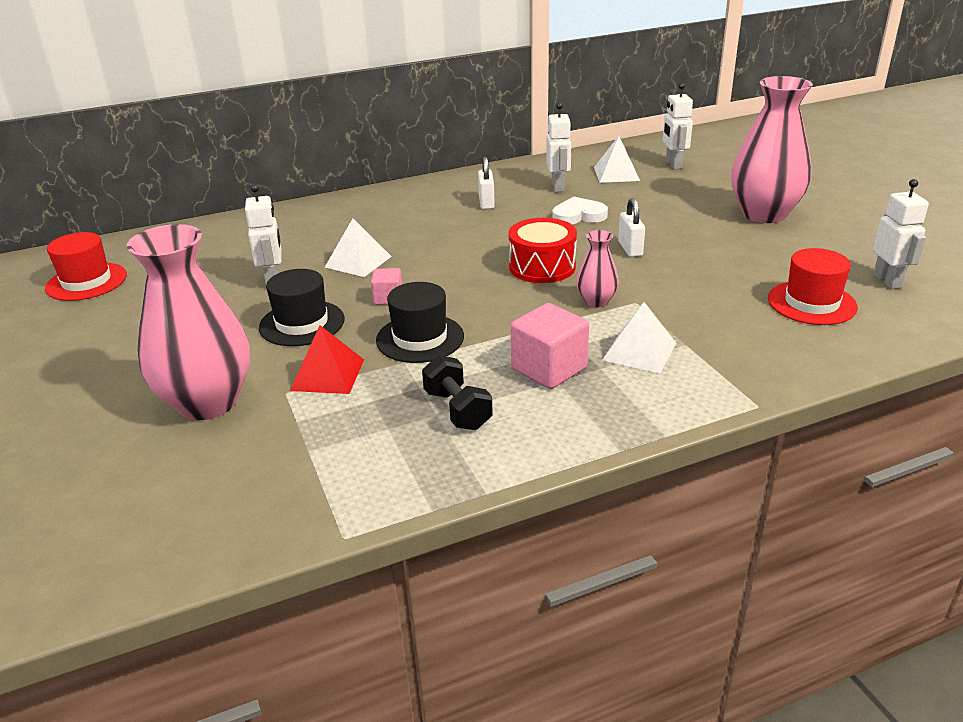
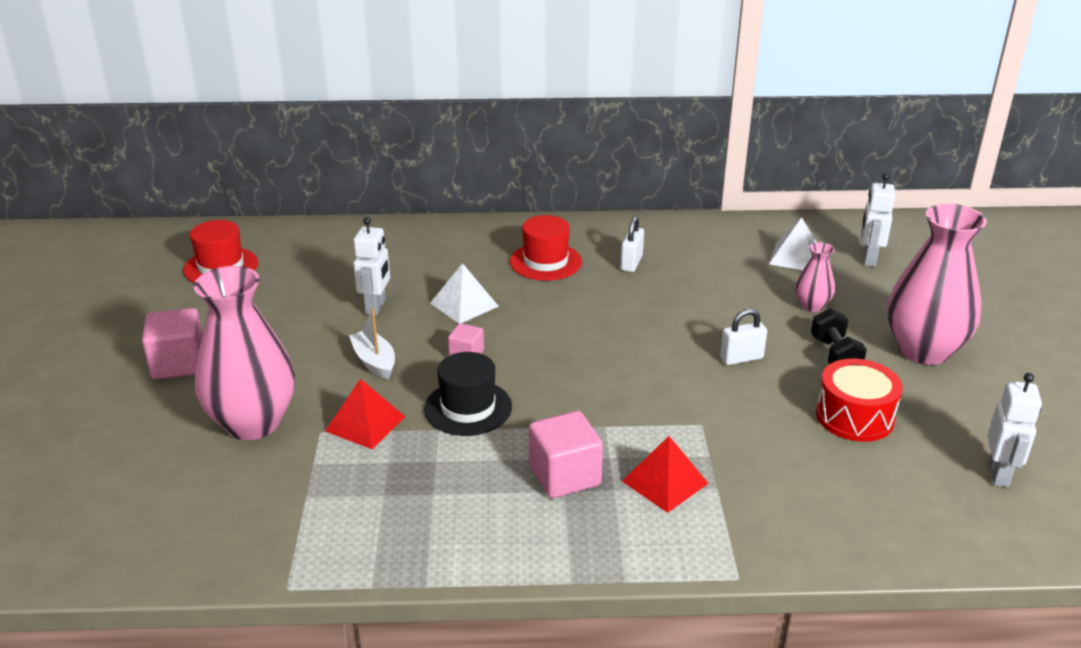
camera: 20 degrees right, 0 degrees up
black hat [259,269,345,346] -> white boat [349,308,395,380]
black dumbbell [422,355,493,430] -> black dumbbell moved to [811,308,867,364]
red drum [509,218,577,283] -> red drum moved to [816,358,903,442]
white robot [546,103,571,192] -> none
white heart [552,197,608,224] -> none
pink vase [576,230,619,307] -> pink vase moved to [796,242,835,312]
white pyramid [603,302,676,373] -> red pyramid [622,436,709,513]
white padlock [618,198,645,257] -> white padlock turned 60 degrees clockwise [720,309,767,365]
red hat [768,248,858,325] -> red hat moved to [510,215,582,281]
none -> pink cube [142,308,203,380]

